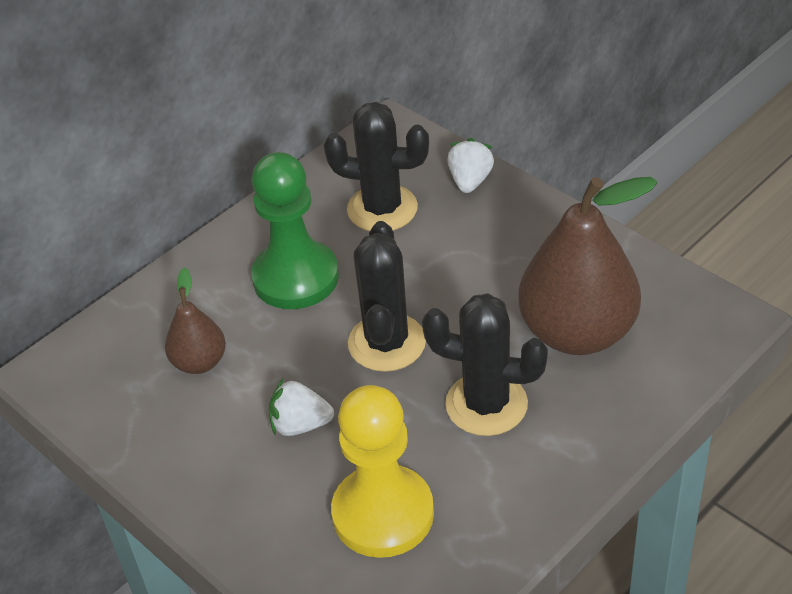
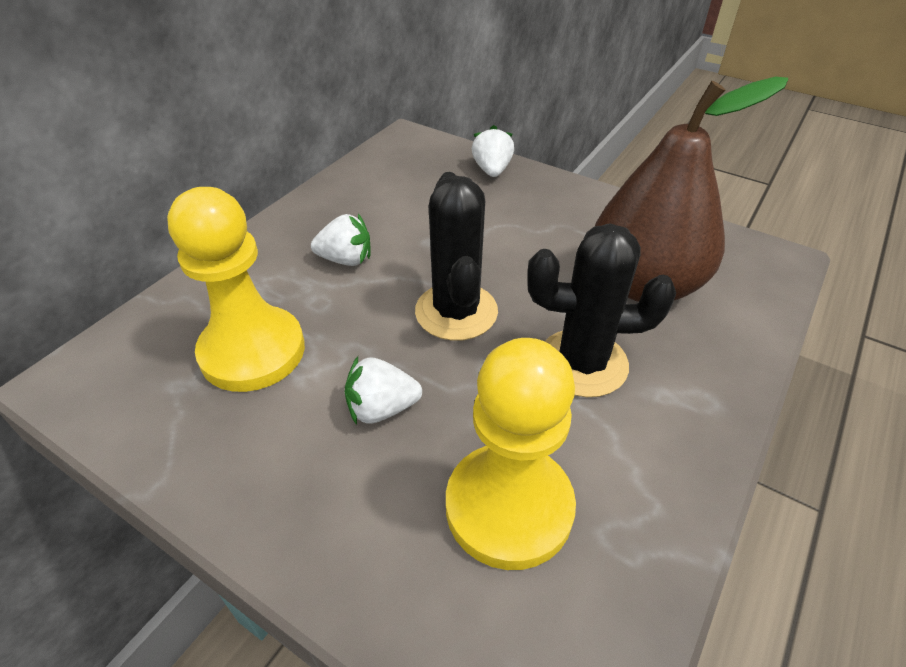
camera: 15 degrees left, 0 degrees up
brown pear [165,267,226,374] -> yellow pawn [167,187,305,392]
green pawn [251,152,339,309] -> white strawberry [311,214,371,266]
black cactus [324,102,429,231] -> none

